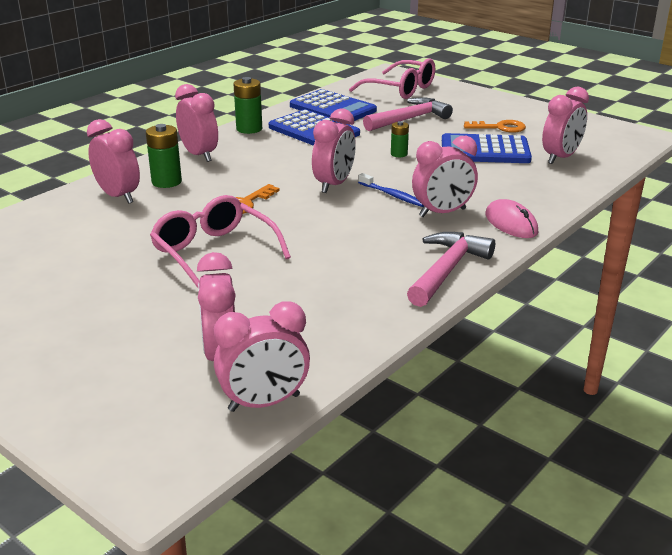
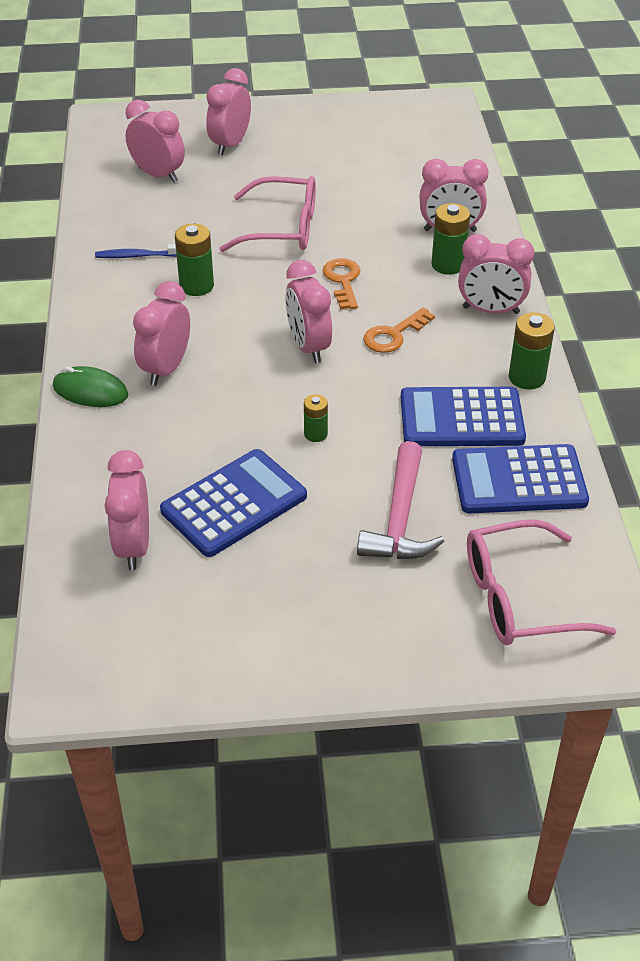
camera: 135 degrees right, 15 degrees up
pink clock [214,301,310,412] -> pink clock moved to [206,68,251,155]
blue toothbrush [358,173,424,207] -> blue toothbrush moved to [95,244,177,258]
pink hammer [407,232,495,307] -> none
orange key [464,120,526,133] -> orange key moved to [364,307,435,353]
pink mouse [485,199,539,238] -> green mouse [53,366,128,407]
none -> green battery [175,224,214,296]

